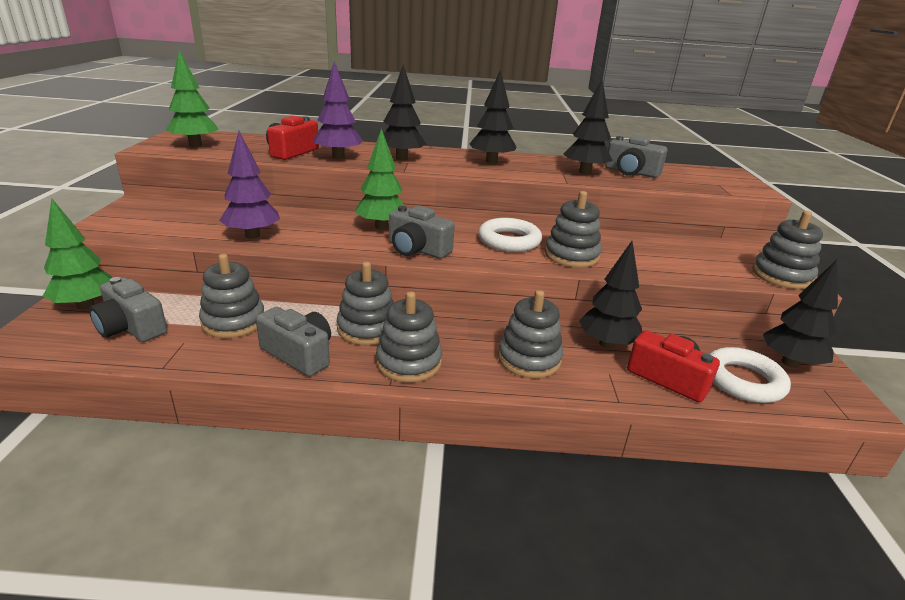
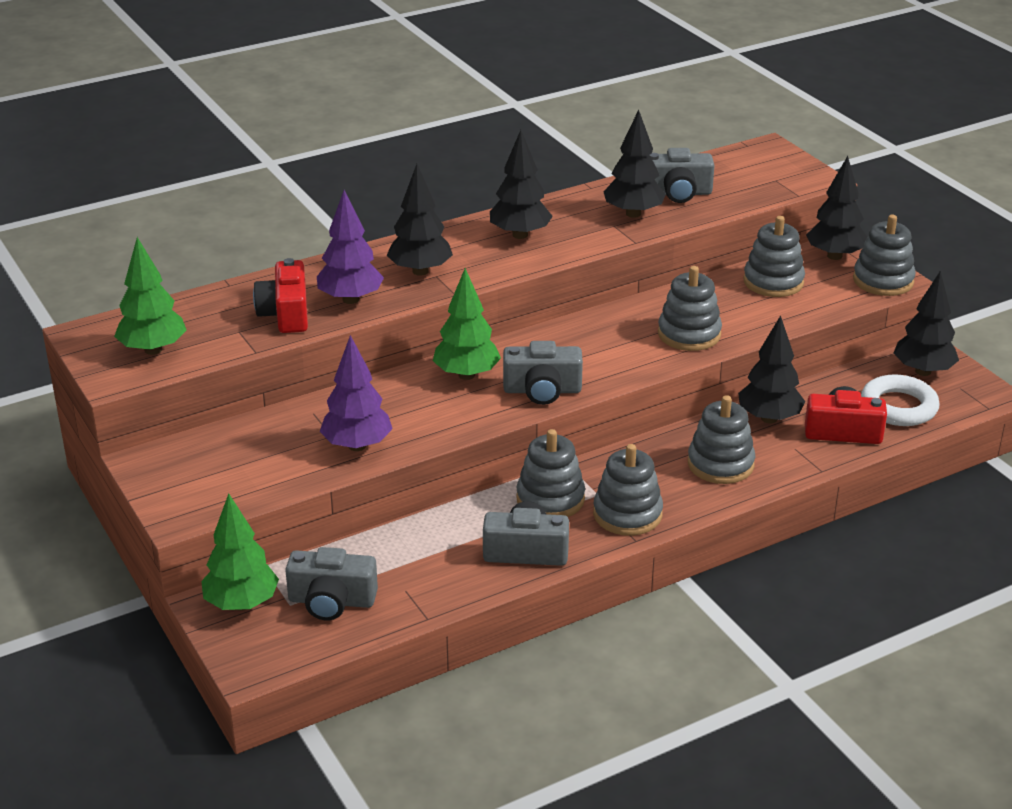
camera: 30 degrees left, 5 degrees up
grey stacking toy [199,254,264,338] -> grey stacking toy moved to [743,216,805,297]
white ring [478,218,542,252] -> none
none -> black tree [806,156,867,260]

